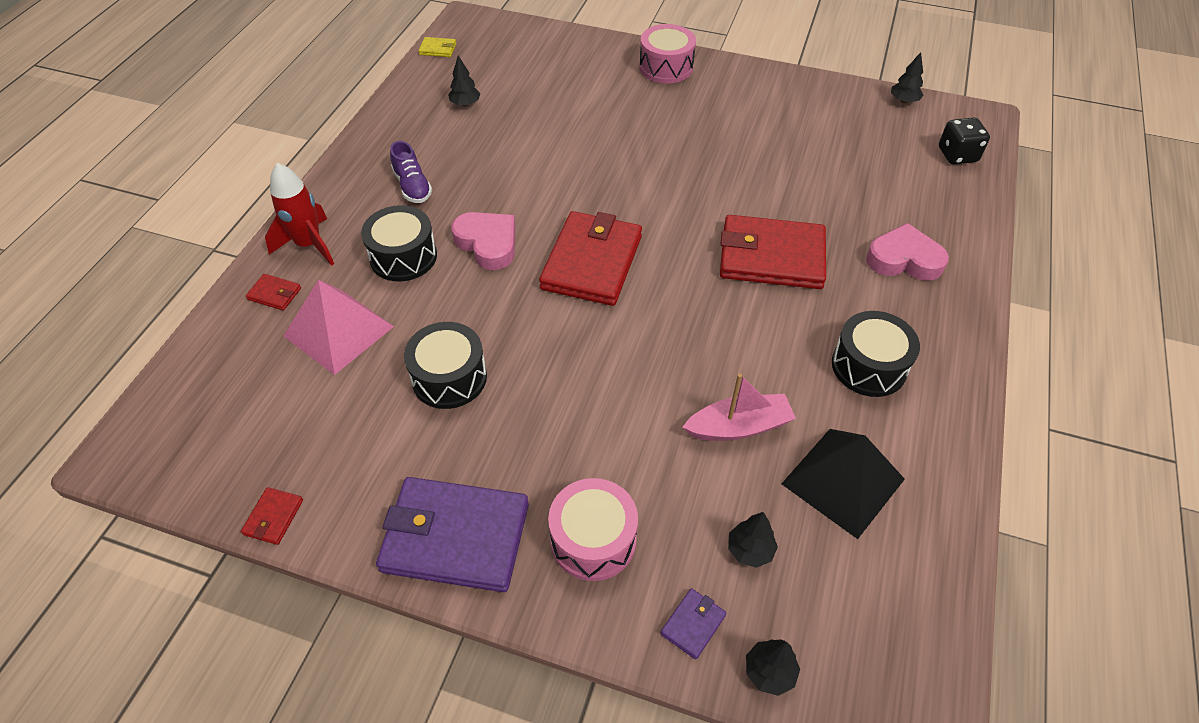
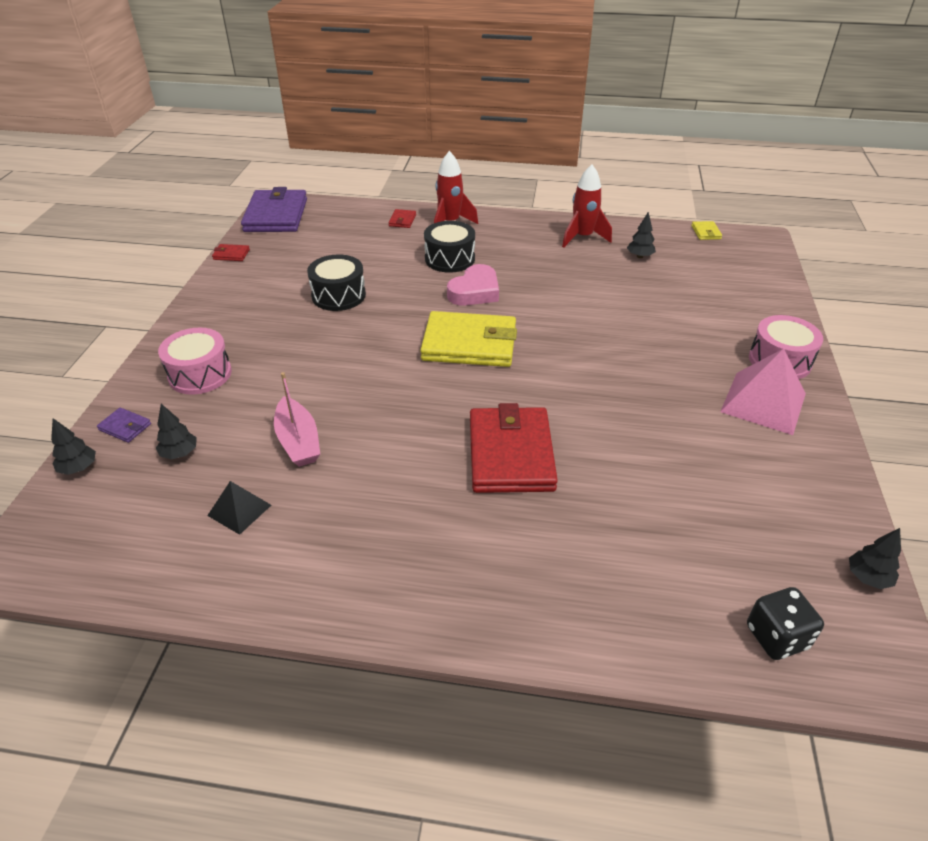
camera: 80 degrees right, 10 degrees down
pink pyramid [283,280,394,375] -> pink pyramid moved to [720,349,806,435]
purple wallet [376,477,529,592] -> purple wallet moved to [241,187,307,232]
purple shoe [390,141,432,203] -> none
red wallet [539,211,642,306] -> yellow wallet [420,311,517,367]
black pyramid [782,429,905,539] -> black pyramid [207,481,271,535], size x0.55
black drum [832,311,920,397] -> none
pink heart [866,223,949,281] -> none
none -> red rocket [562,164,612,248]

